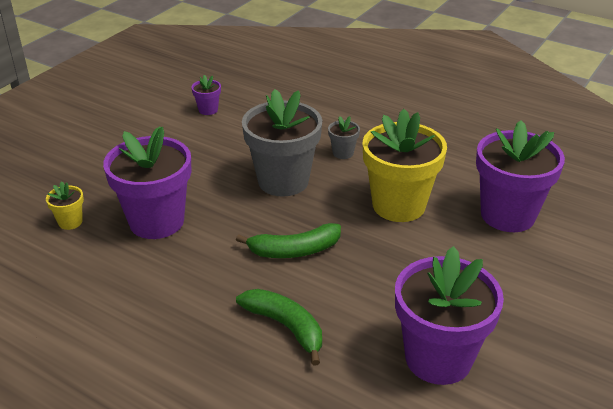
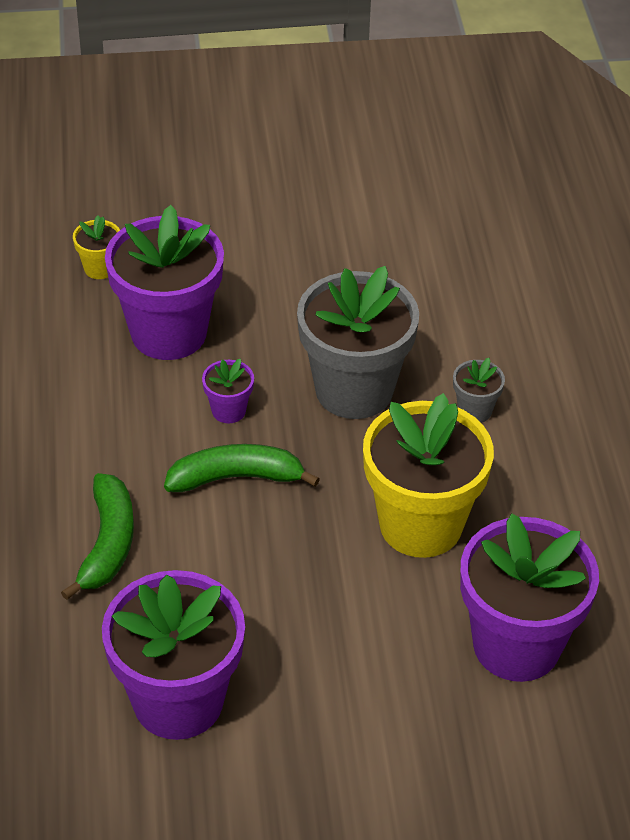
camera: 50 degrees right, 10 degrees up
purple flower pot [191,75,221,115] -> purple flower pot moved to [202,358,254,423]
green banana [236,223,341,258] -> green banana turned 135 degrees clockwise [164,444,320,492]

